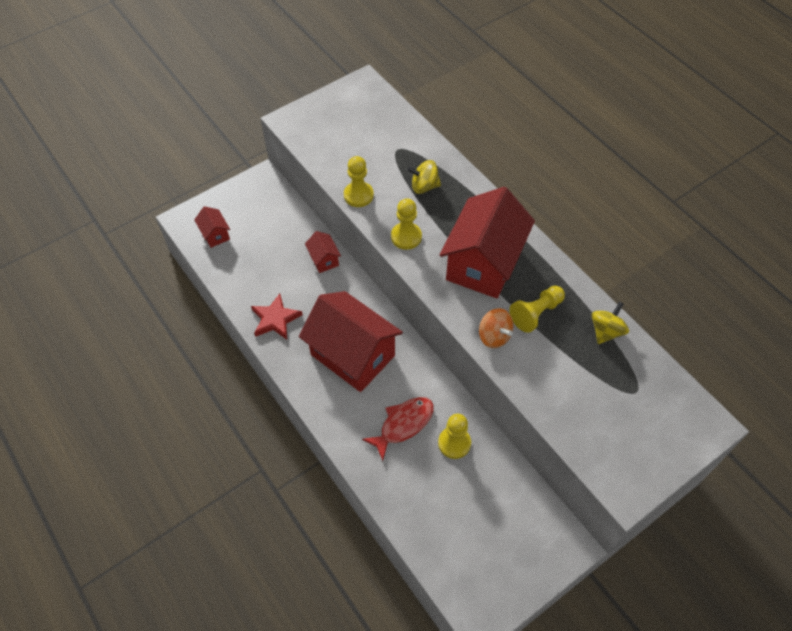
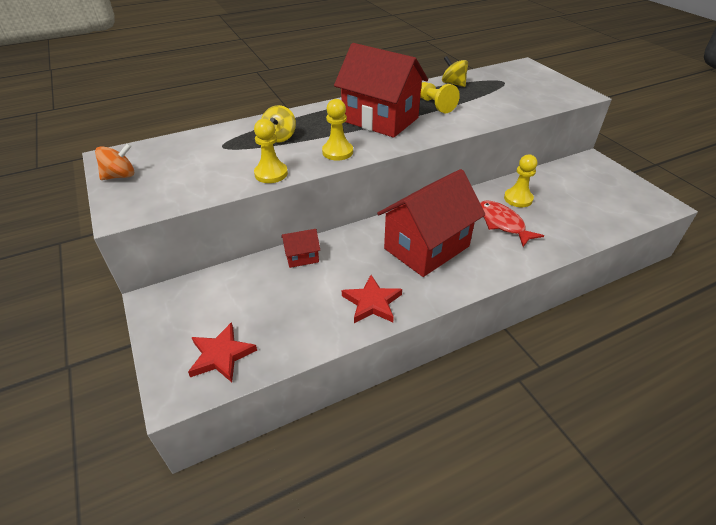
camera: 80 degrees left, 15 degrees down
red house [194,206,230,248] -> red star [188,322,257,382]
orange spinning top [479,308,513,348] -> orange spinning top moved to [95,143,134,180]

